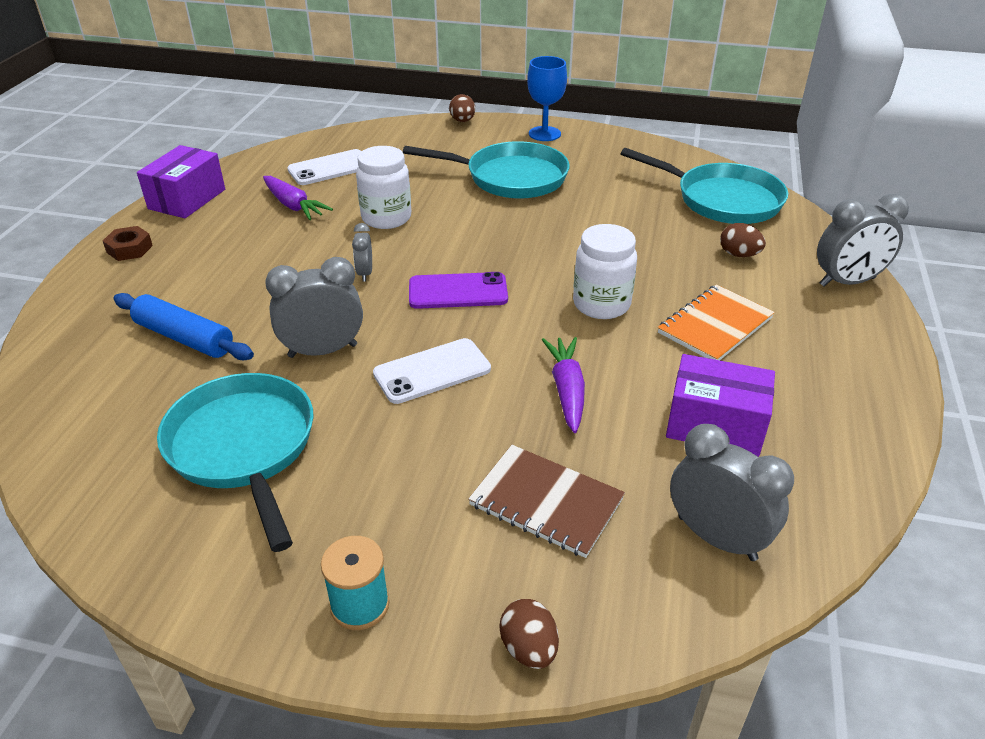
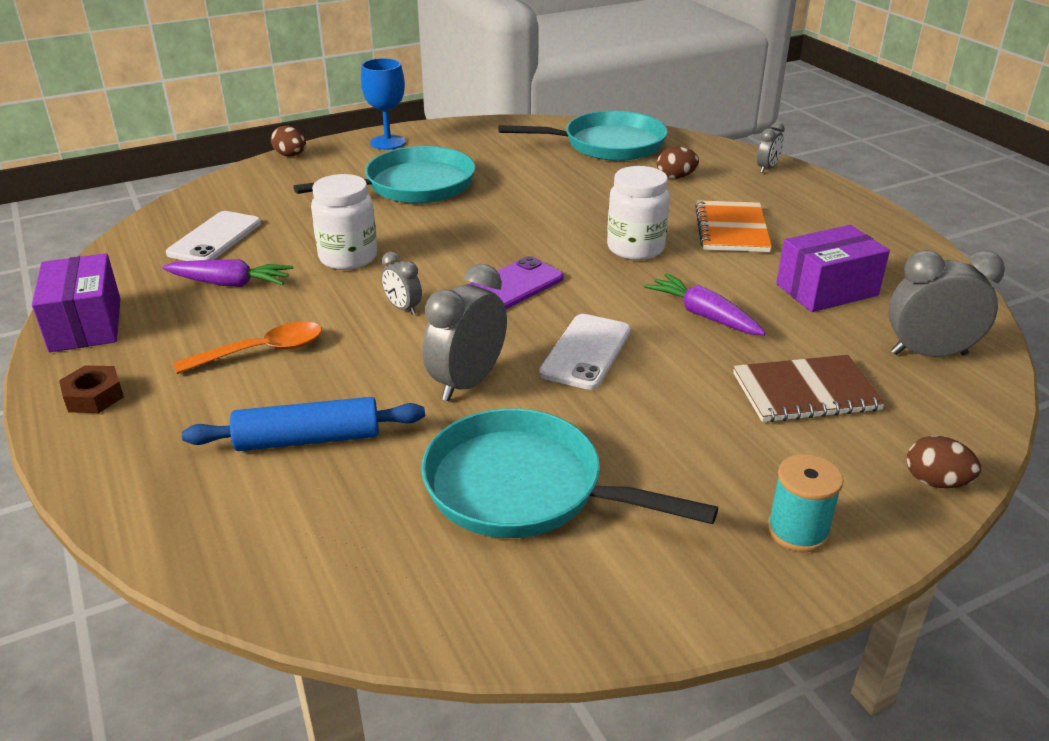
camera: 40 degrees left, 5 degrees down
grey clock [817,194,909,287] -> grey clock [757,122,785,173], size x0.54
none -> orange spoon [174,322,322,374]

